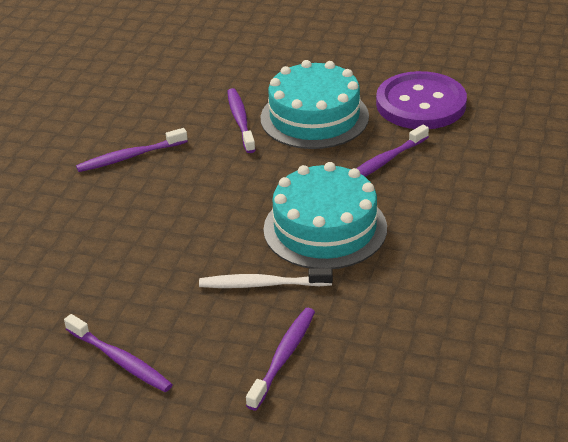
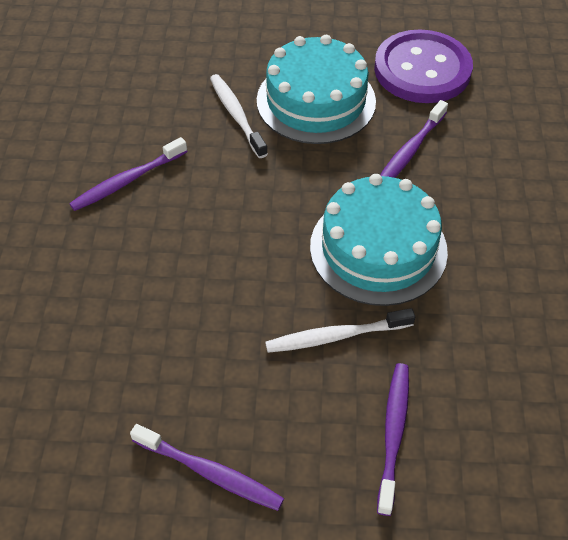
camera: 15 degrees left, 15 degrees up
purple toothbrush [227,88,256,153] -> white toothbrush [210,74,268,158]

